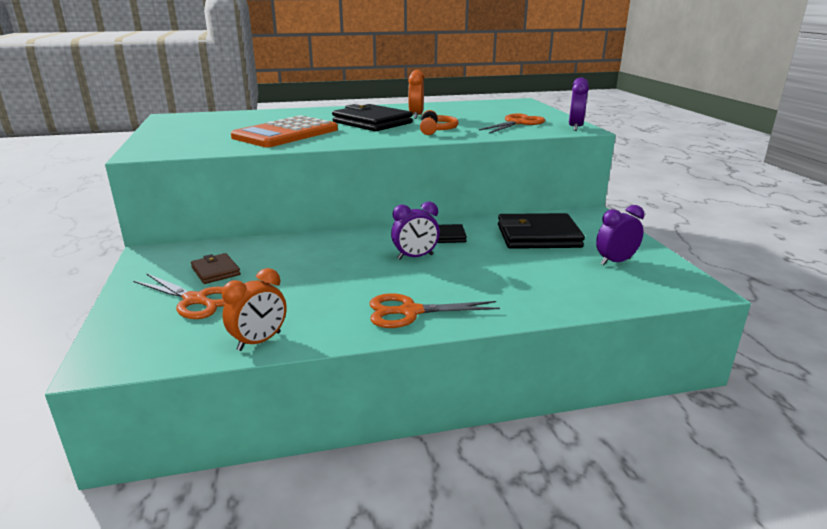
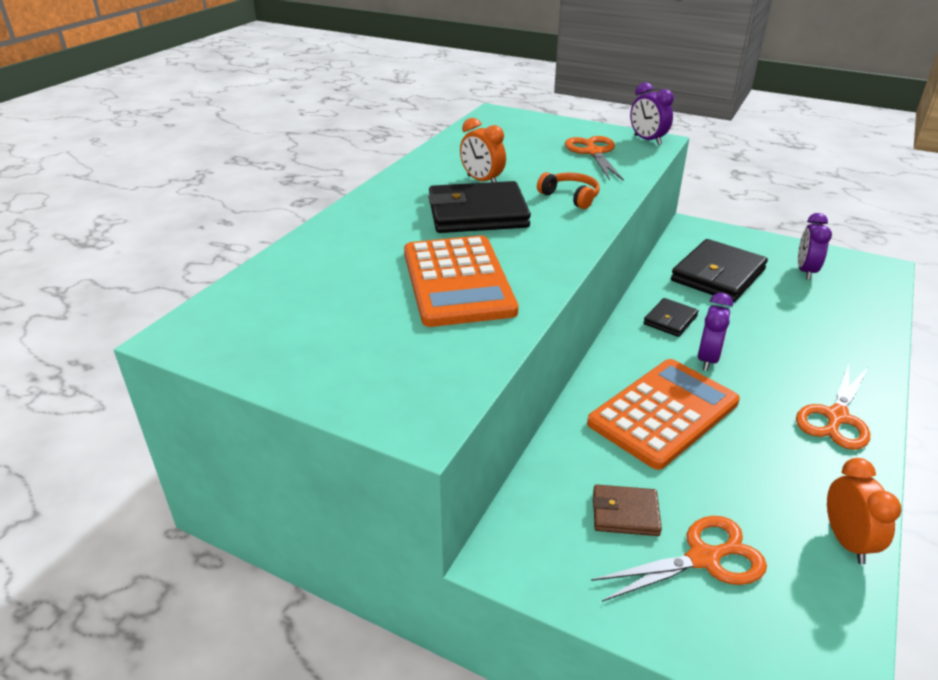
camera: 50 degrees left, 10 degrees up
none -> orange calculator [587,359,740,470]

